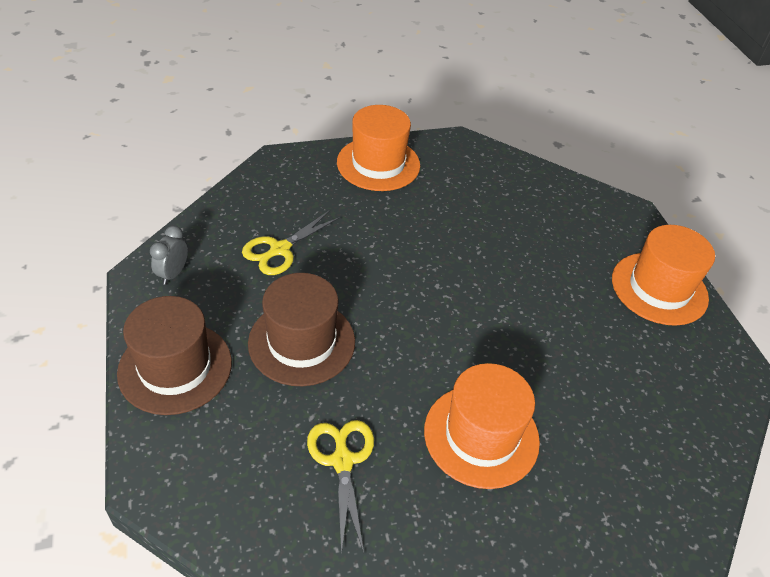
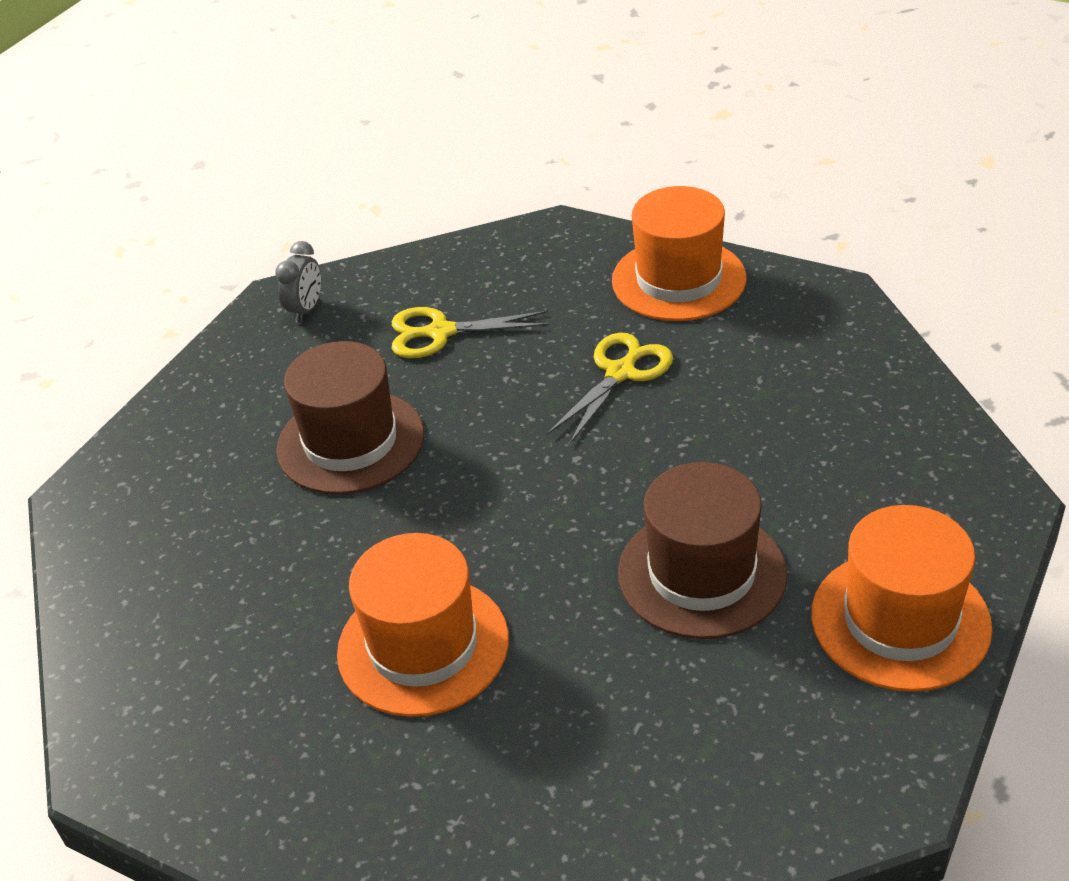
camera: 50 degrees right, 5 degrees down
brown hat [117,296,232,415] -> brown hat moved to [618,462,787,639]
grey clock [150,226,188,285] -> grey clock turned 135 degrees clockwise [275,241,321,322]
yellow scissors [307,420,374,555] -> yellow scissors moved to [547,333,673,445]

